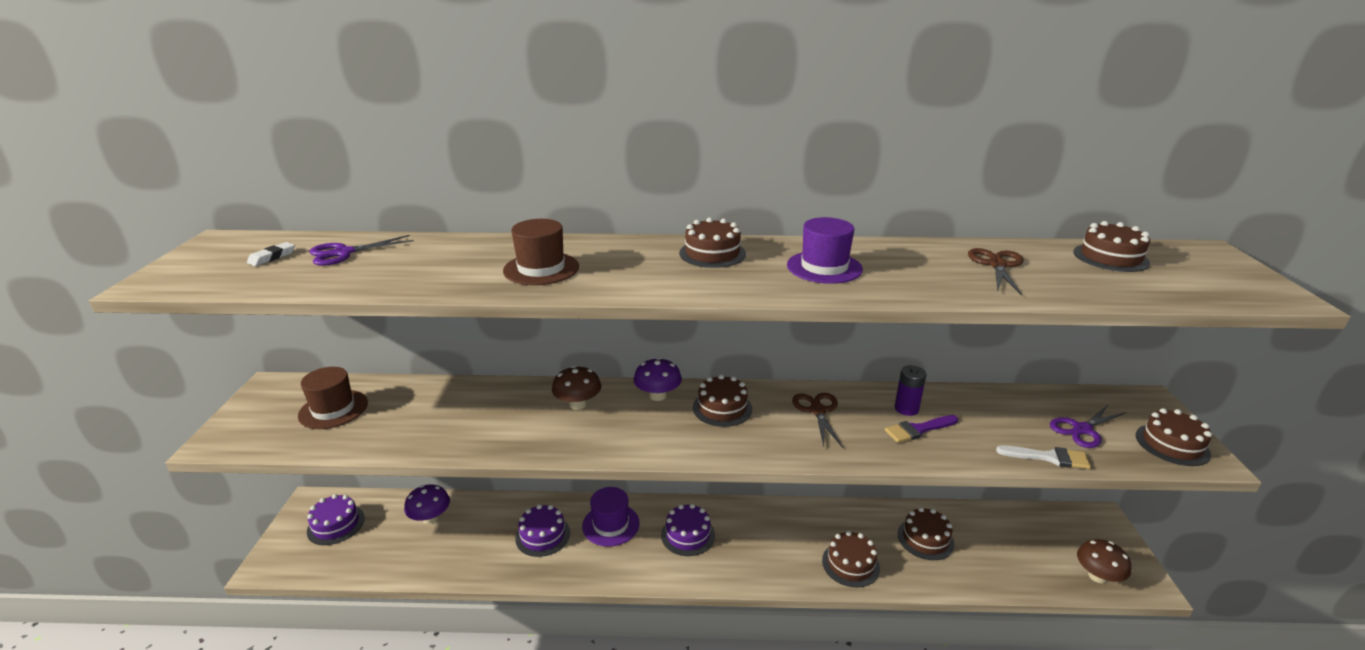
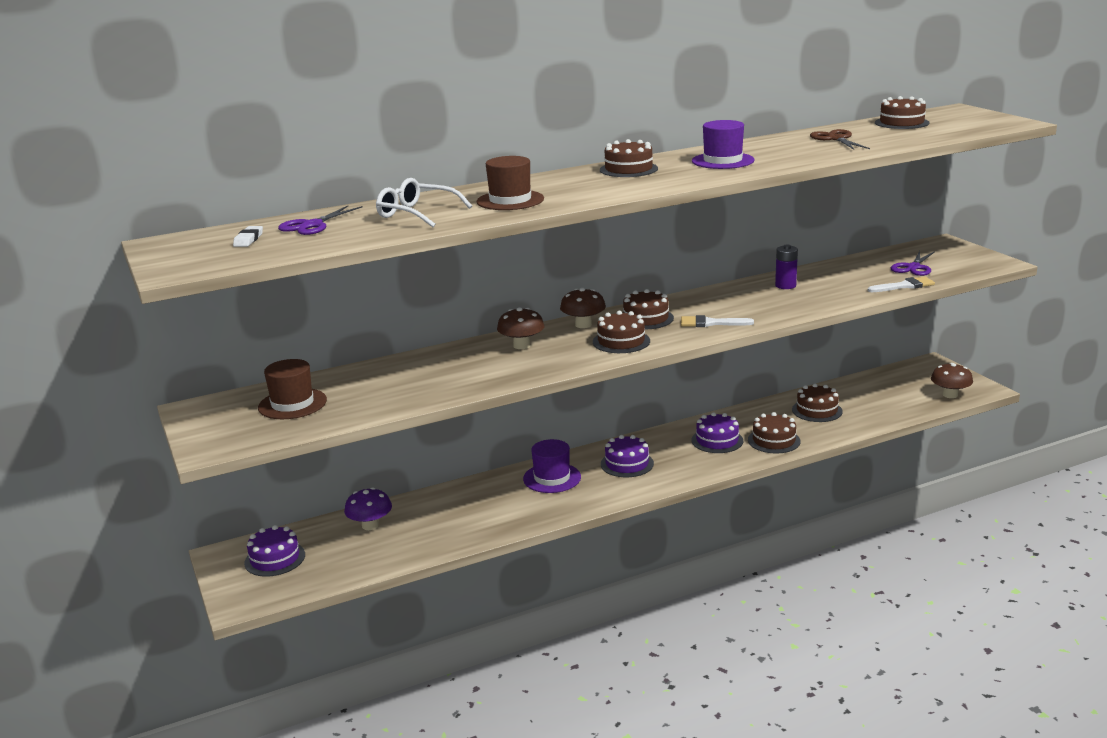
camera: 25 degrees left, 5 degrees down
purple cake [515,504,570,557] -> purple cake moved to [692,412,743,453]
purple mushroom [633,357,682,401] -> brown mushroom [560,288,606,328]
brown scissors [792,393,843,448] -> none
purple brush [885,415,958,443] -> none
brown cake [1136,408,1212,466] -> brown cake moved to [593,311,650,353]
none -> white glasses [376,178,472,227]
none -> white brush [681,315,754,327]

